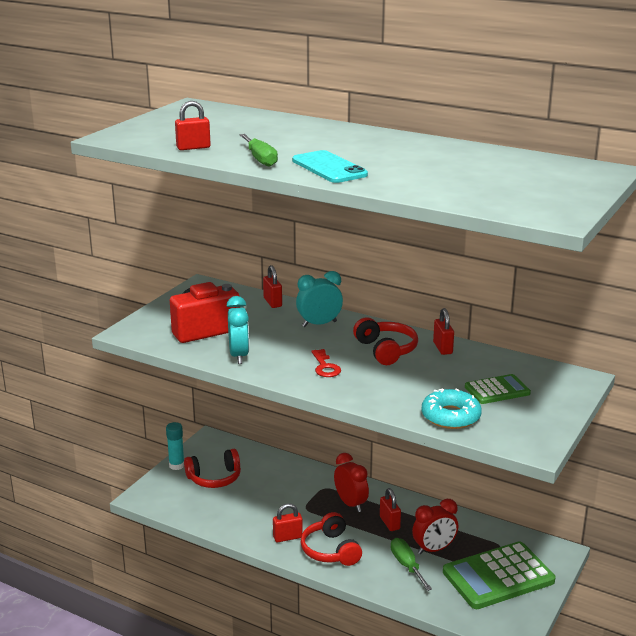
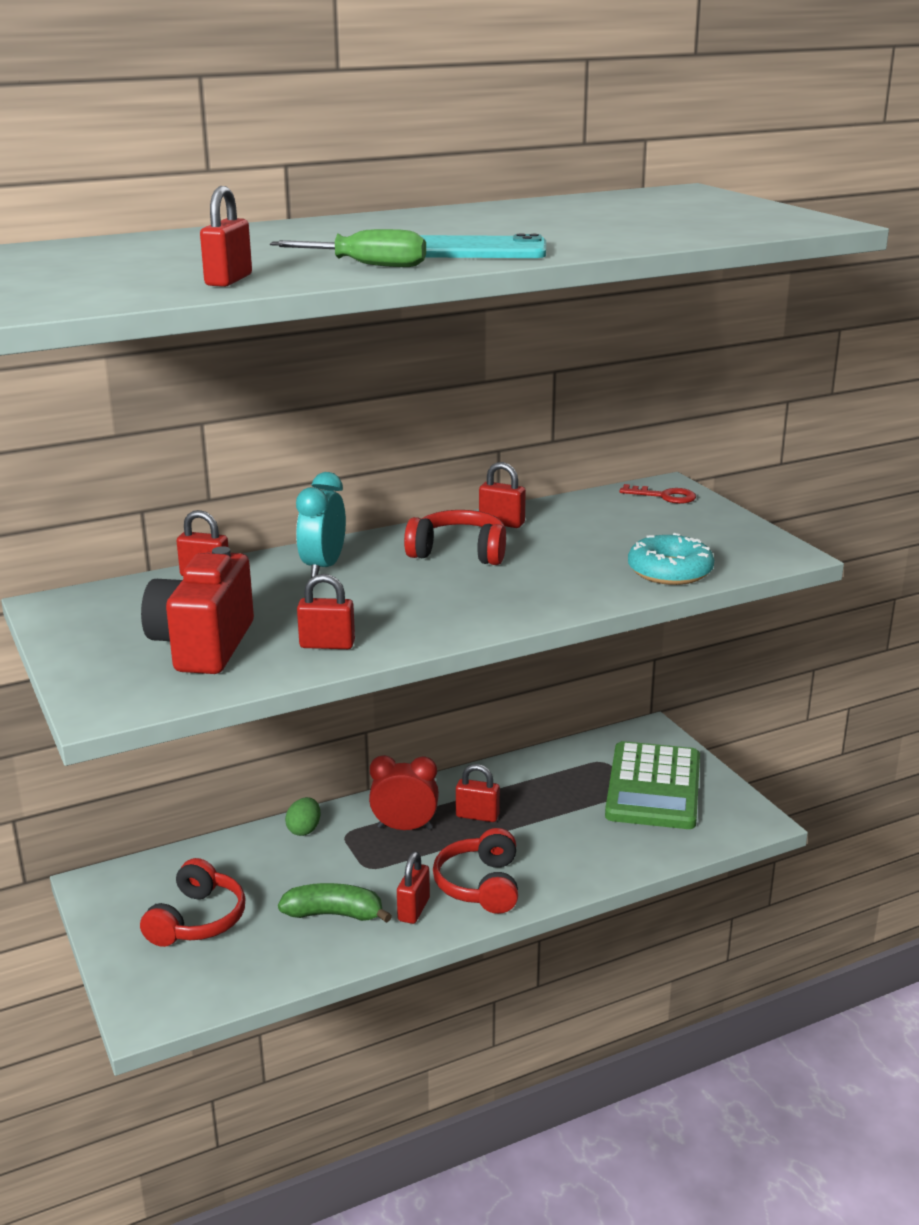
camera: 55 degrees left, 0 degrees up
turquoise glue stick [166,422,184,470] -> none
turquoise clock [226,296,249,364] -> red padlock [297,574,355,649]
red headphones [301,512,362,566] -> red headphones turned 75 degrees clockwise [433,828,518,914]
red key [312,349,341,377] -> red key moved to [619,484,696,504]
green screwdriver [391,538,432,591] -> none
red clock [412,499,458,555] -> none
green calculator [465,374,531,404] -> none
none -> green banana [278,883,392,923]
none -> green egg [285,797,320,836]

